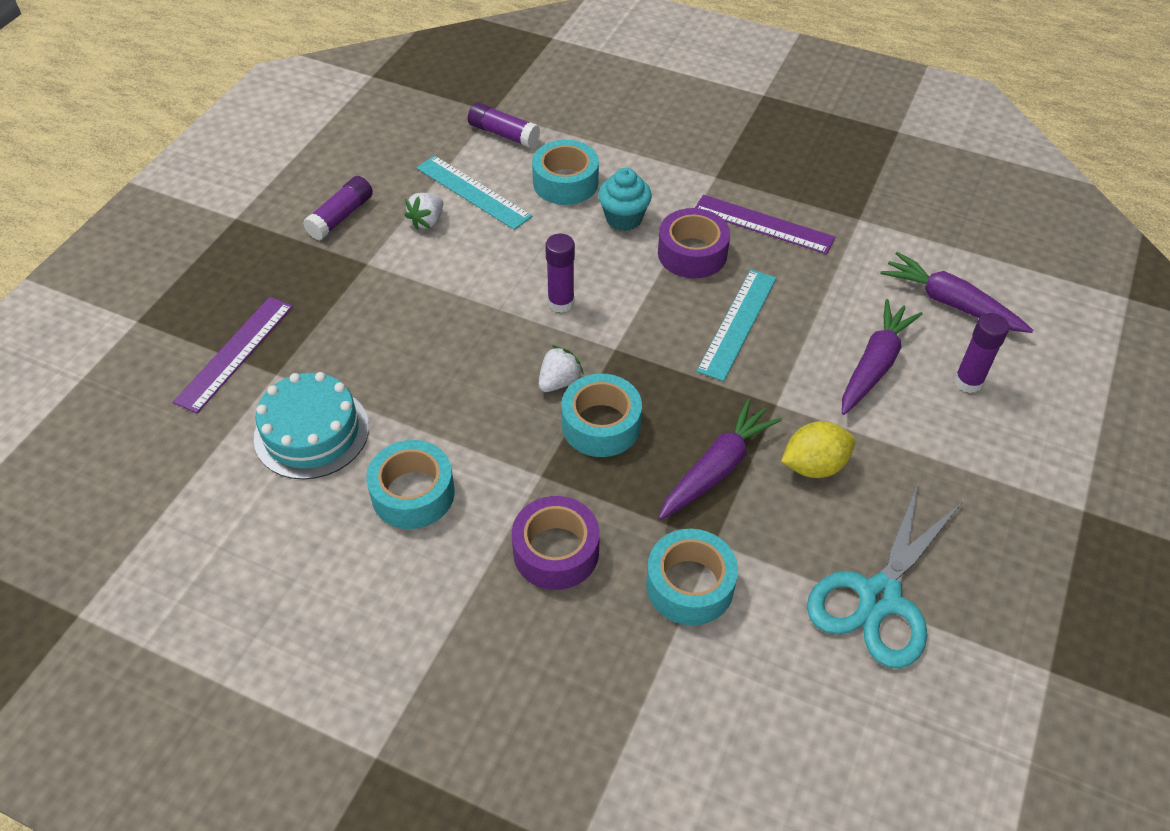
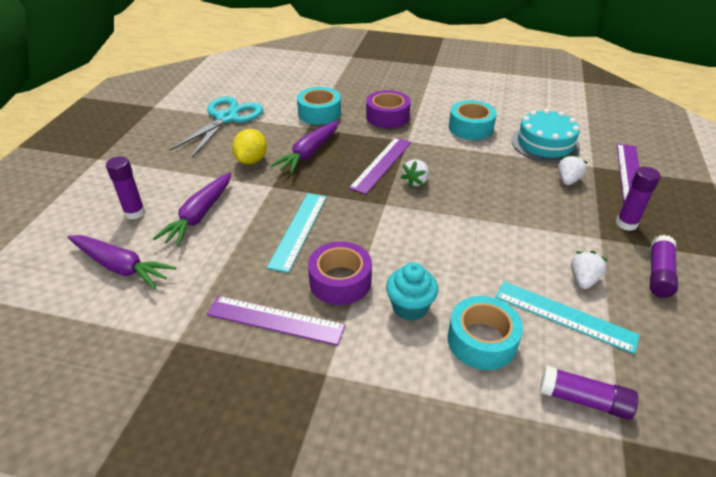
camera: 170 degrees right, 10 degrees down
purple glue stick [545,234,575,313] -> purple glue stick moved to [616,167,660,231]
turquoise tape [561,373,642,457] -> purple ruler [349,137,411,194]
yellow lemon [781,421,855,478] -> yellow lemon turned 45 degrees counterclockwise [232,129,267,164]
none -> white strawberry [558,154,588,185]

